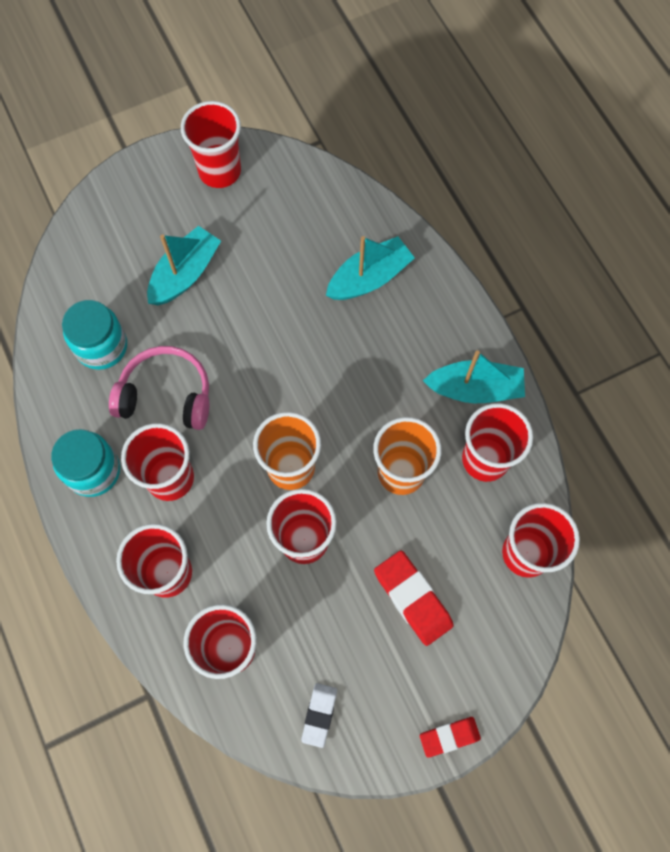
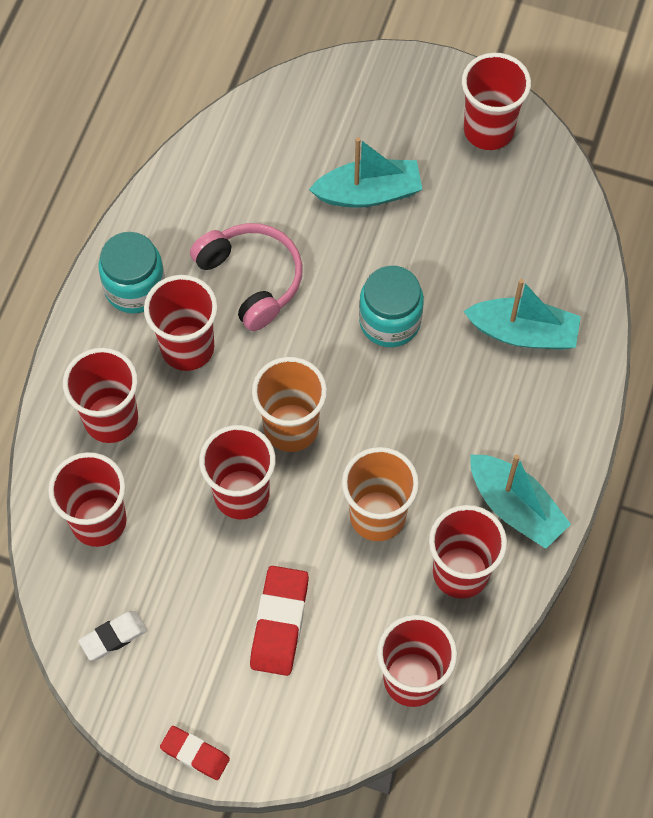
camera: 45 degrees right, 5 degrees down
turquoise jar [62,300,127,370] -> turquoise jar moved to [359,266,424,347]

